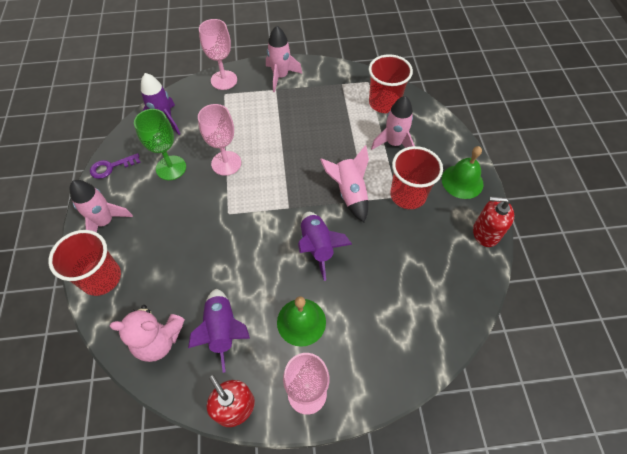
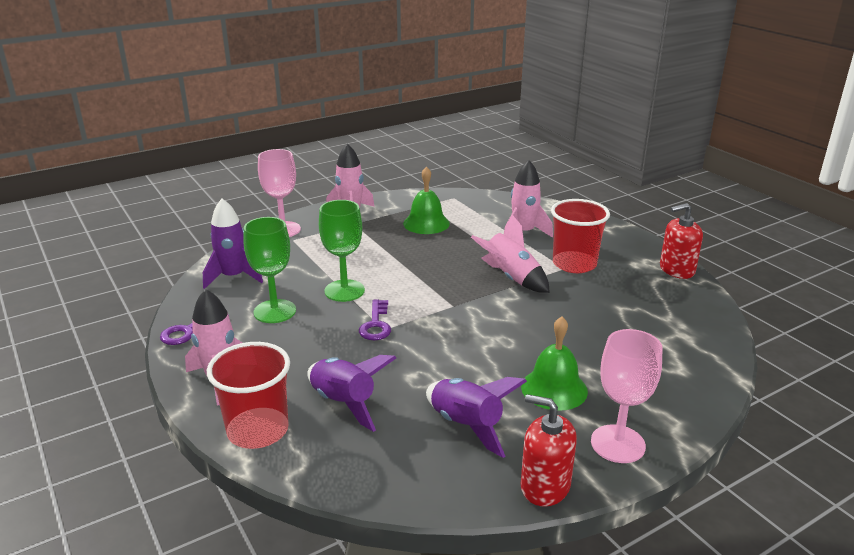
camera: 25 degrees left, 30 degrees down
pink teddy bear [109,305,185,362] -> none
pink goblet [198,104,241,176] -> green goblet [319,200,365,302]
purple rocket [298,212,353,281] -> purple rocket moved to [307,355,396,432]
red cup [369,54,413,113] -> none
green bell [442,146,483,199] -> green bell moved to [403,166,450,234]
none -> purple key [359,300,391,340]

